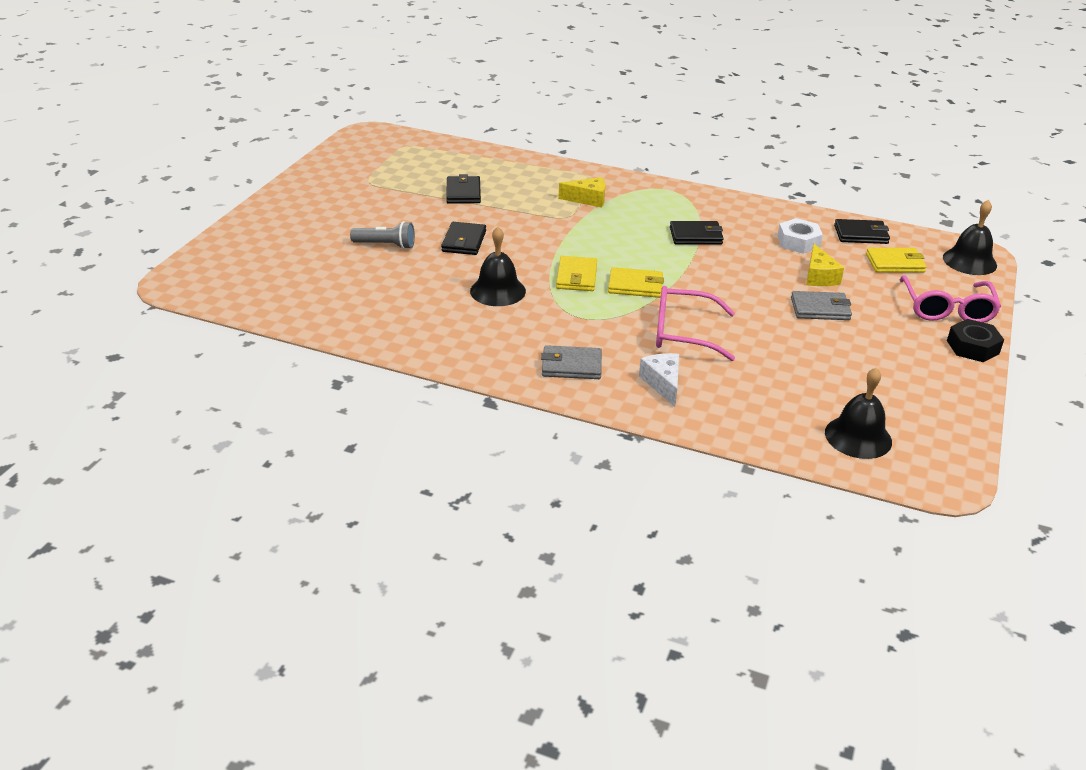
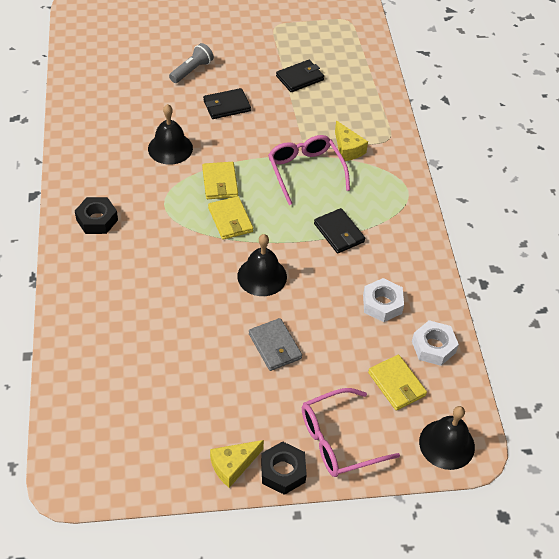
camera: 60 degrees right, 15 degrees up
grey flashlight [350,221,415,249] -> grey flashlight turned 120 degrees counterclockwise [169,43,214,83]
grey wallet [541,345,602,379] -> black nut [75,197,118,234]
yellow wallet [556,256,597,291] -> yellow wallet turned 75 degrees counterclockwise [202,162,238,199]
white cheese [639,353,679,407] -> none
pink glasses [656,286,735,361] -> pink glasses moved to [268,135,350,205]
yellow cheese [806,244,844,286] -> yellow cheese moved to [210,440,264,488]
black bell [825,367,892,459] -> black bell moved to [237,234,287,296]
black wallet [834,219,890,244] -> white nut [412,320,459,366]

